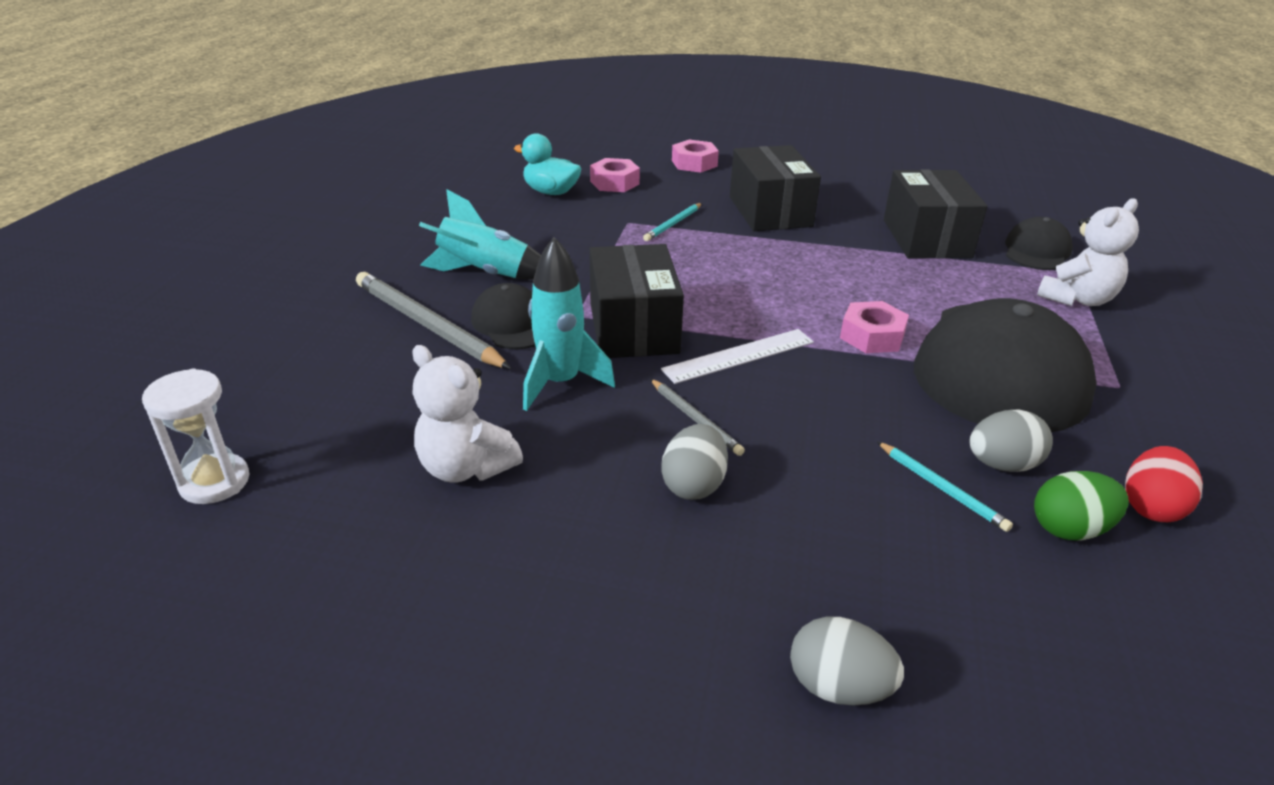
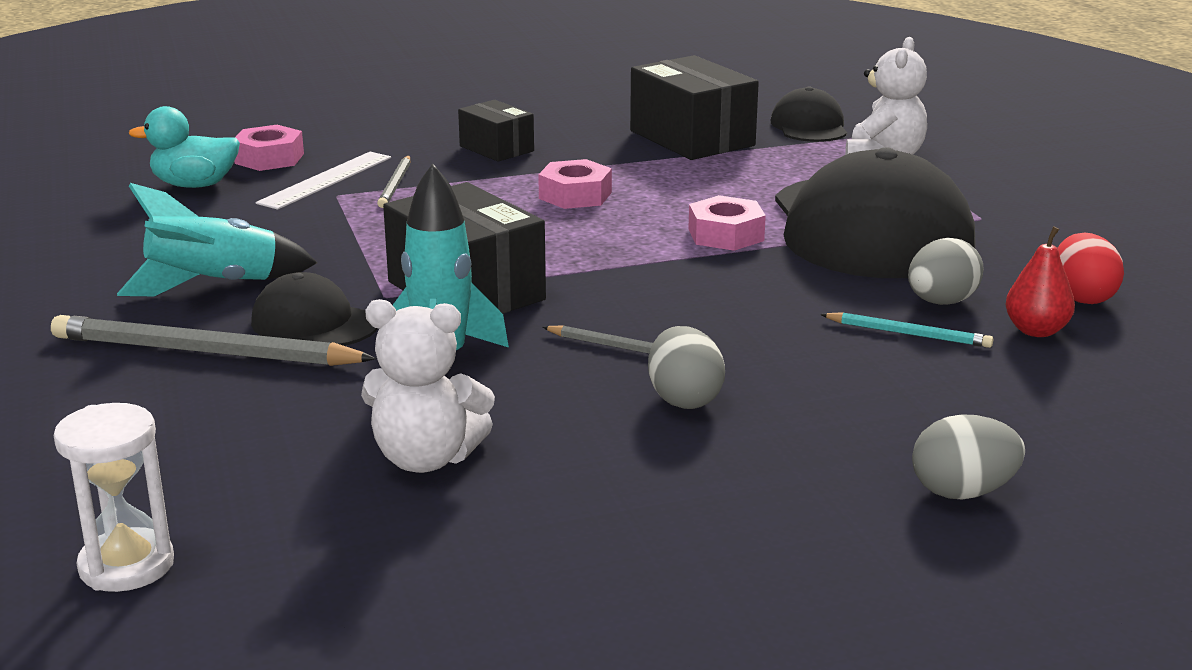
camera: 30 degrees left, 10 degrees down
turquoise pencil [643,203,702,241] -> grey pencil [377,156,410,208]
white ruler [661,329,814,384] -> white ruler moved to [256,152,391,210]
pink nut [672,140,719,173] -> pink nut moved to [538,159,612,209]
black box [730,145,821,231] -> black box [458,100,534,162], size x0.58
green egg [1034,471,1129,540] -> red pear [1006,226,1075,337]

